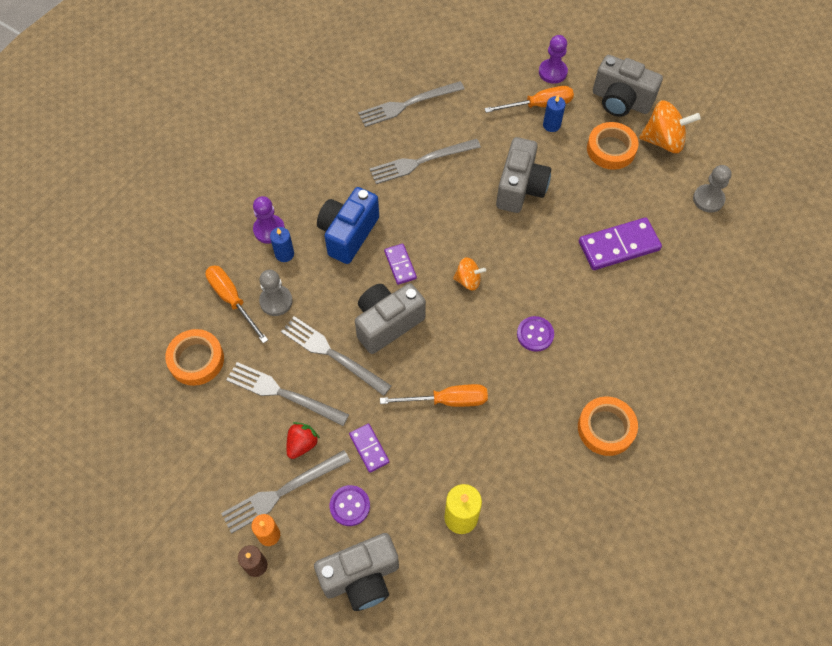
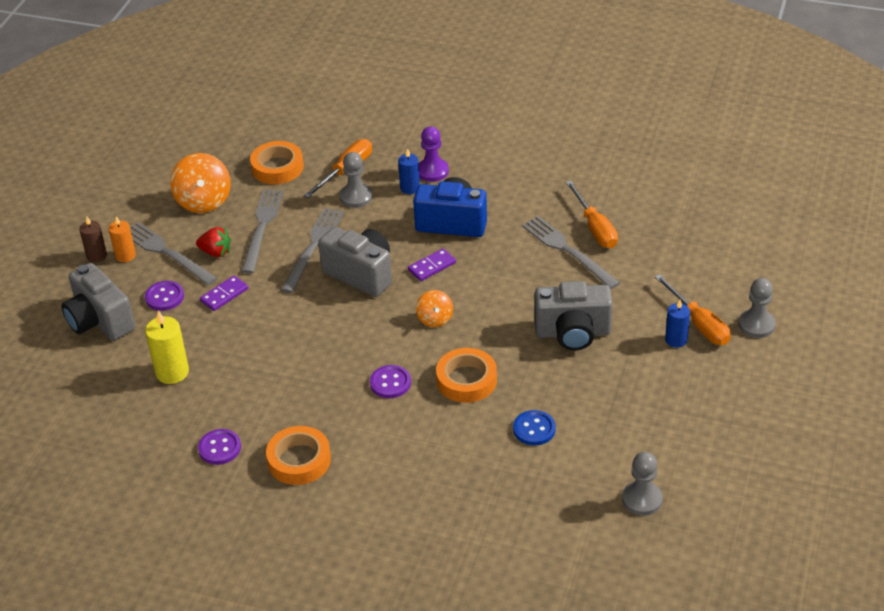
camera: 75 degrees right, 20 degrees down
grey fork [358,81,464,127] -> none
orange screwdriver [380,384,488,407] -> orange screwdriver moved to [566,181,618,248]
purple pawn [539,35,568,84] -> grey pawn [738,278,776,338]
purple domino [579,217,662,270] -> blue button [513,410,556,446]
orange tape [587,122,638,170] -> orange tape moved to [436,348,497,403]
grey camera [593,55,663,117] -> none
orange spinning top [639,100,701,153] -> orange spinning top moved to [170,153,231,213]
none -> purple button [198,429,241,465]

